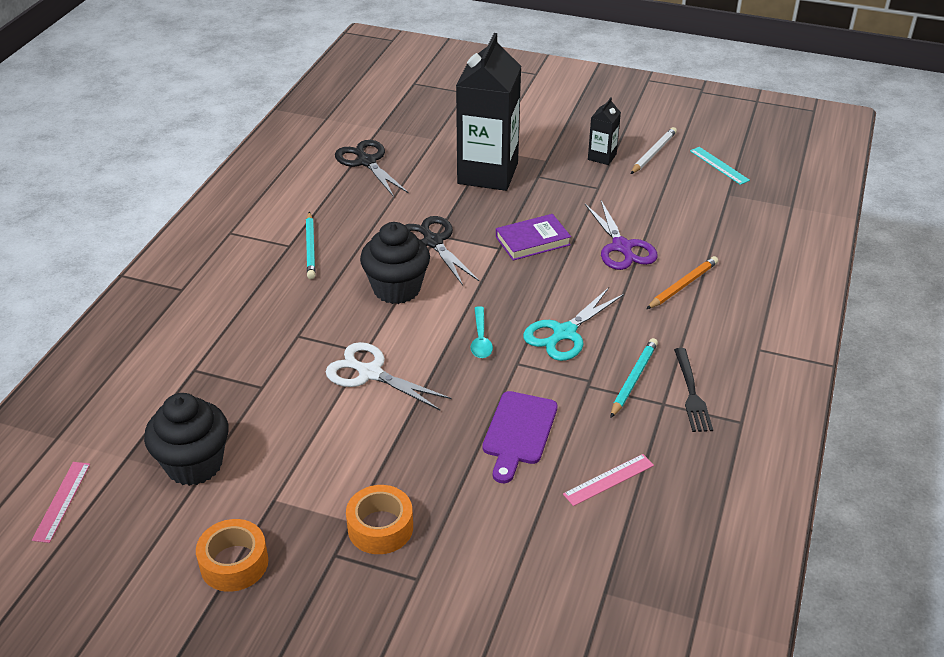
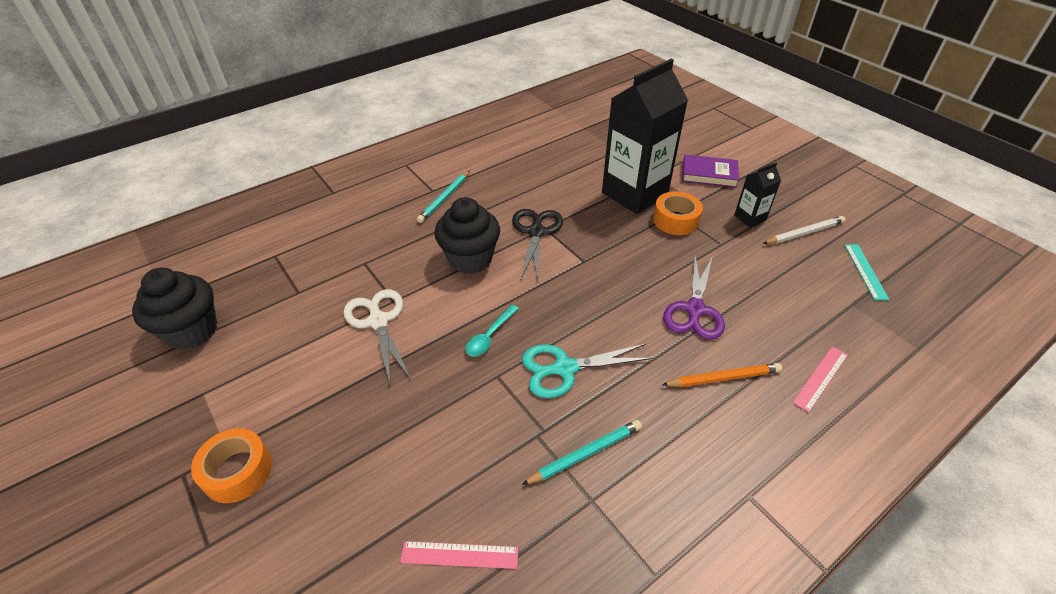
camera: 35 degrees right, 5 degrees up
pink ruler [32,462,90,543] -> pink ruler moved to [792,346,848,412]
orange tape [196,519,268,592] -> orange tape moved to [653,191,703,235]
black scissors [335,140,409,197] -> none
purple cutting board [482,391,558,483] -> none
purple book [496,214,571,261] -> purple book moved to [682,155,739,188]
black fork [674,348,713,432] -> none

